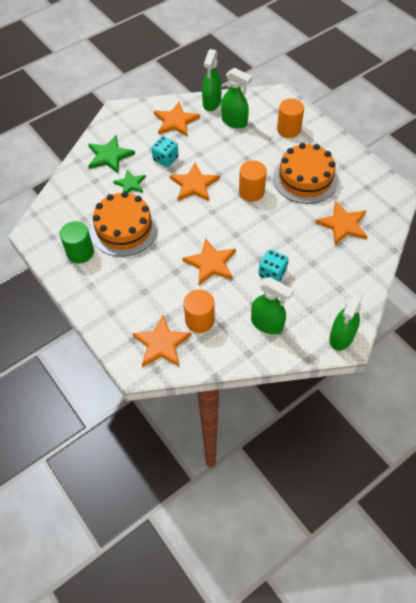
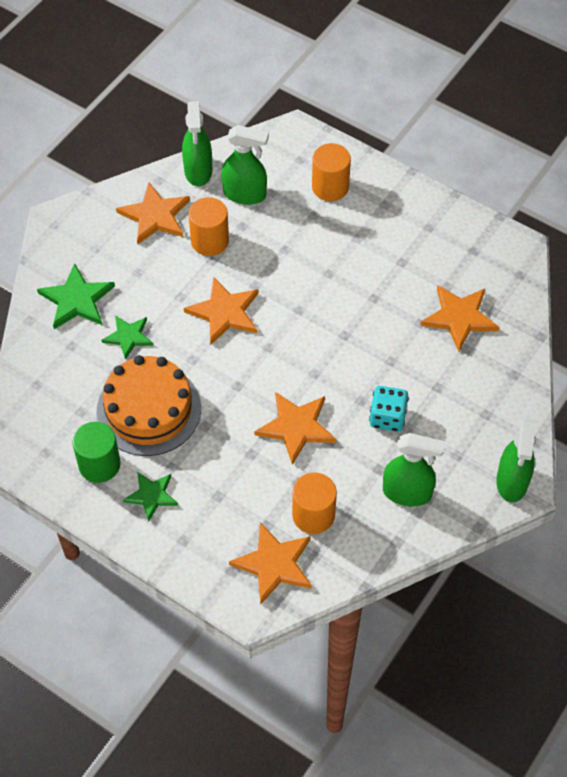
camera: 20 degrees left, 0 degrees up
turquoise dice [151,136,179,167] -> none
orange cylinder [239,160,267,202] -> orange cylinder moved to [188,197,229,256]
orange cake [273,143,338,204] -> none
none -> green star [123,472,178,522]

